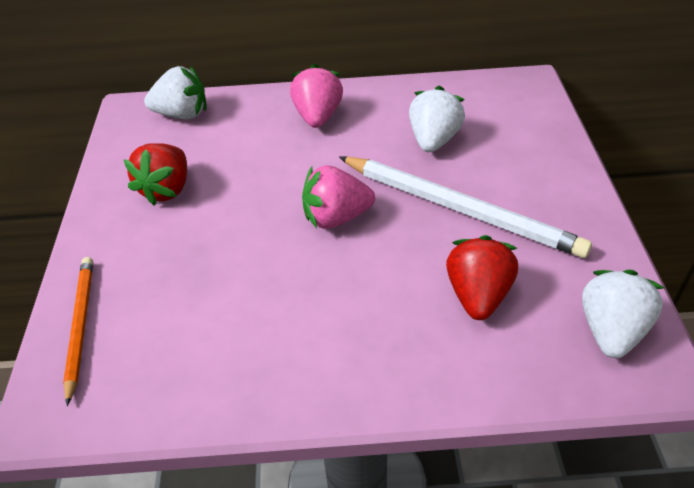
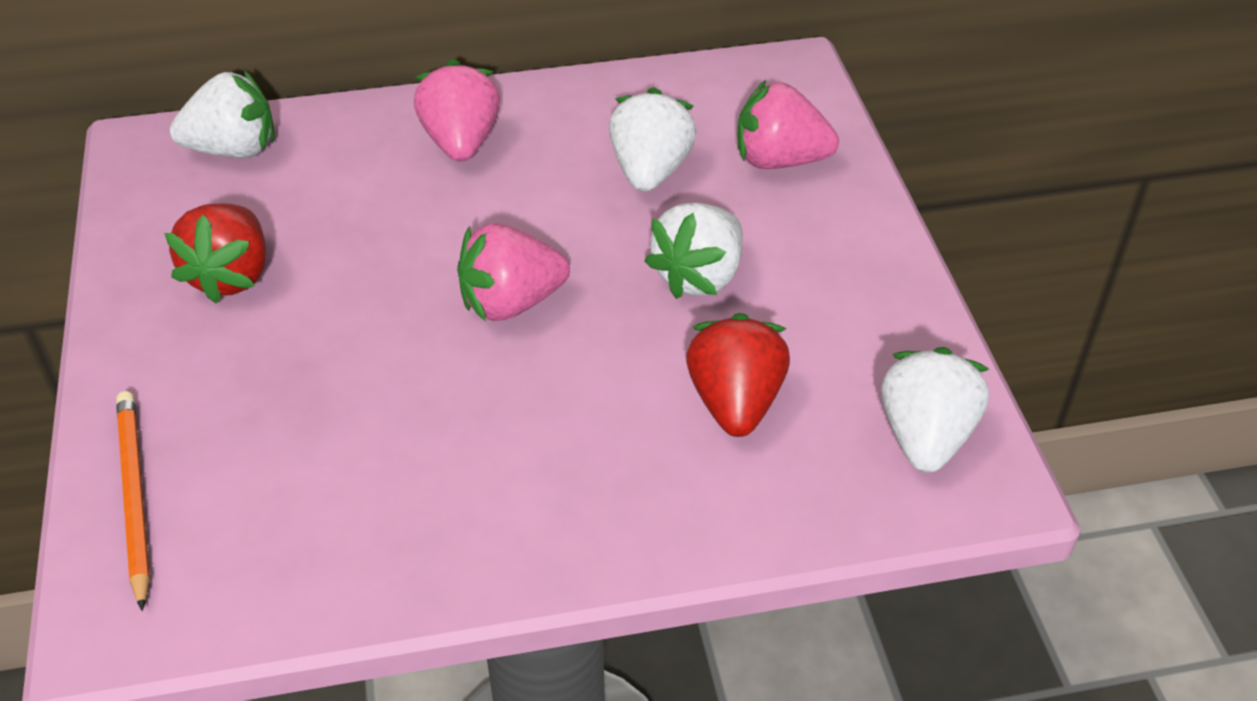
camera: 10 degrees left, 0 degrees up
white pencil [339,157,592,258] -> white strawberry [644,203,743,299]
none -> pink strawberry [737,80,839,169]

